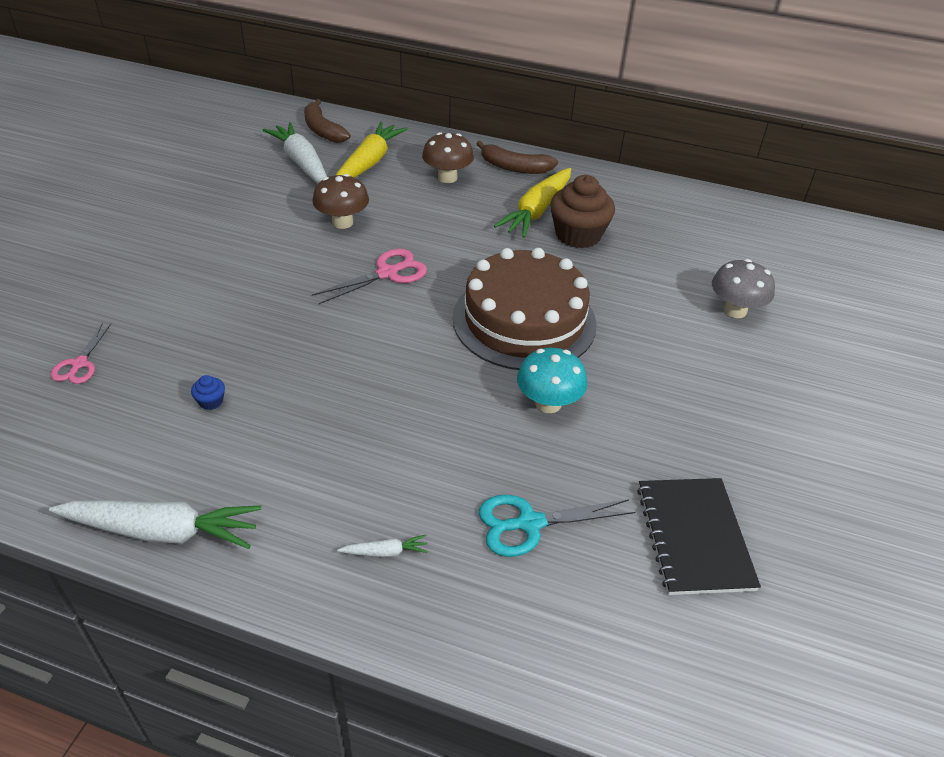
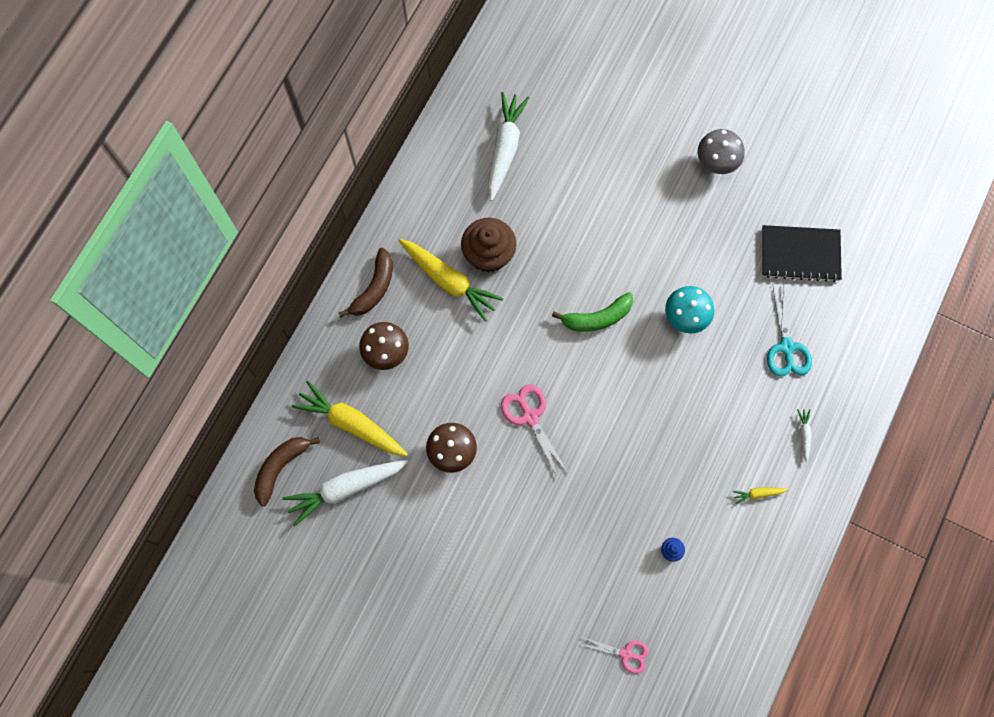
camera: 80 degrees left, 30 degrees up
white carrot [49,500,262,549] -> white carrot moved to [488,92,530,201]
brown banana [304,99,350,143] -> brown banana turned 150 degrees clockwise [254,437,320,506]
brown cake [453,248,597,370] -> green banana [552,292,633,332]
grey mushroom [712,259,775,318] -> grey mushroom moved to [697,129,745,174]
none -> yellow carrot [733,487,788,504]

